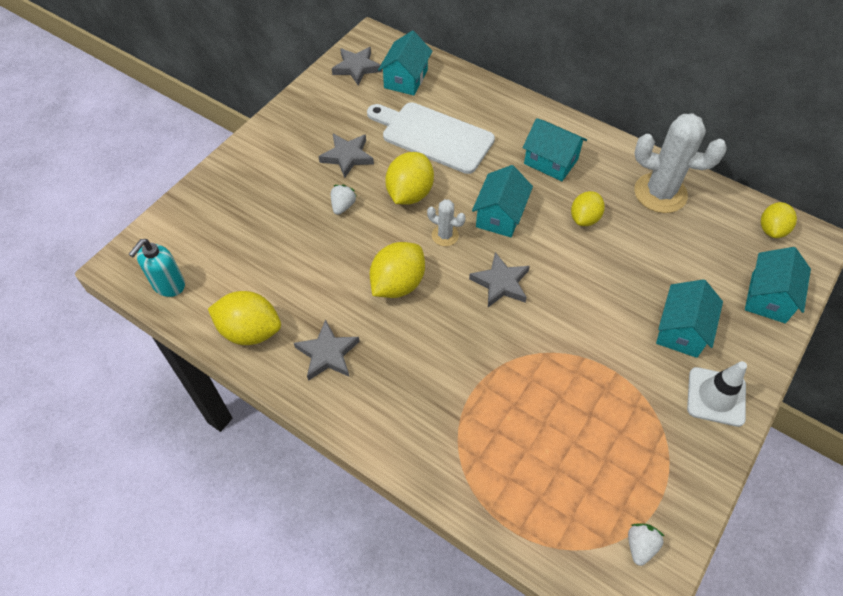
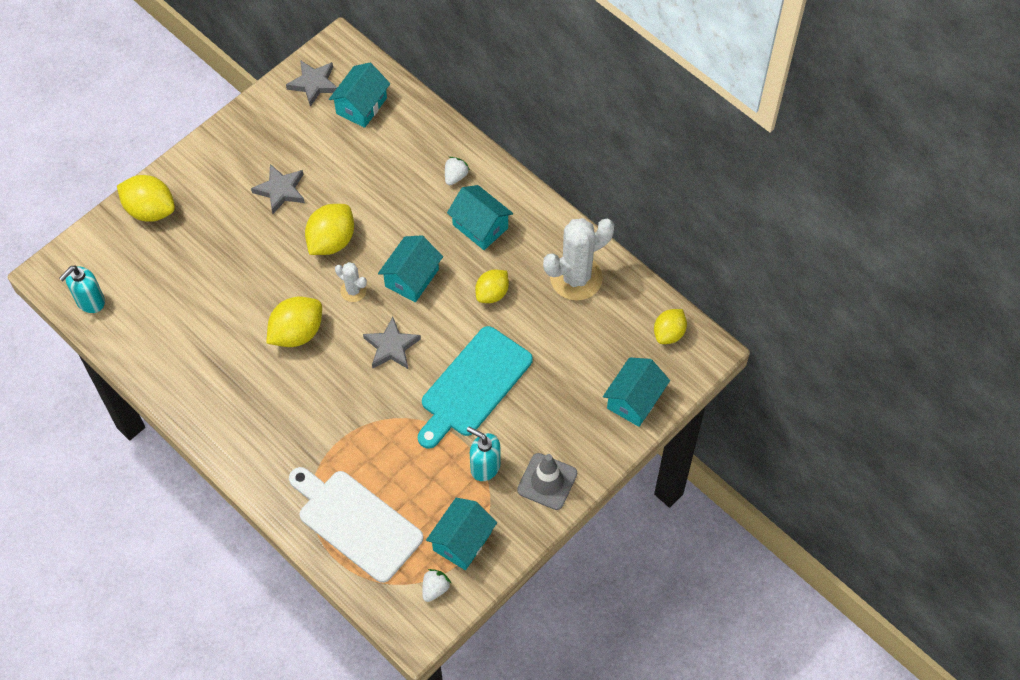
camera: 10 degrees right, 5 degrees up
yellow lemon [208,291,281,345] -> yellow lemon moved to [117,175,175,222]
grey star [294,319,360,381] -> none
white strawberry [331,185,357,215] -> white strawberry moved to [445,157,470,185]
white cutting board [367,102,495,174] -> white cutting board moved to [289,467,423,583]
white cactus [634,113,727,213] -> white cactus turned 60 degrees counterclockwise [543,218,614,301]
turquoise house [656,279,723,358] -> turquoise house moved to [426,498,497,570]
white traffic cone [687,361,747,427] -> grey traffic cone [517,453,577,510]
none -> turquoise cutting board [418,326,533,449]
none -> turquoise soap dispenser [467,426,501,481]

